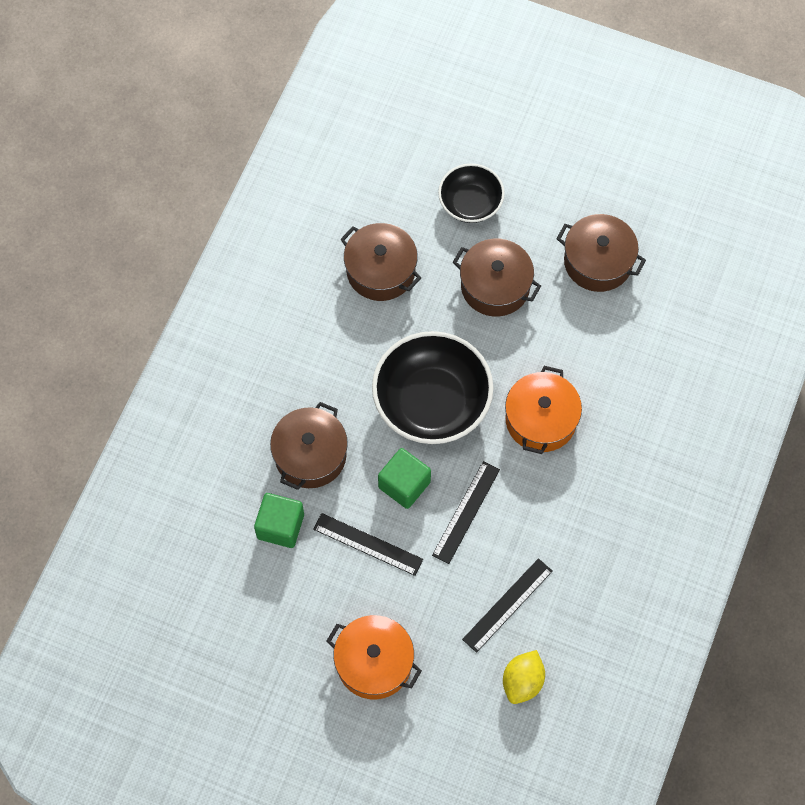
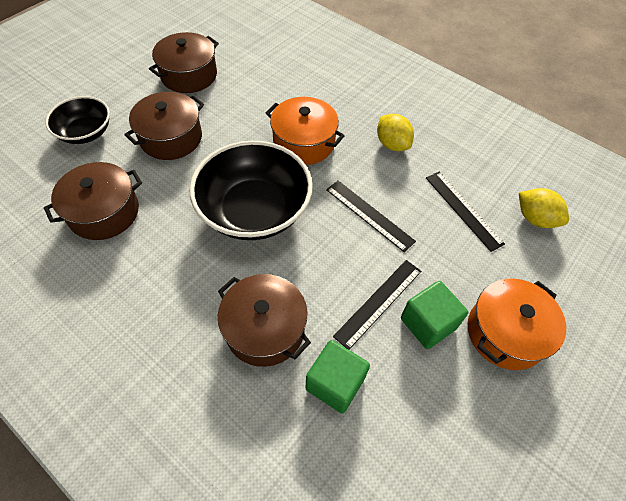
camera: 75 degrees left, 10 degrees down
green cube [378,448,431,509] -> green cube moved to [401,281,468,349]
none -> yellow lemon [377,114,414,151]

